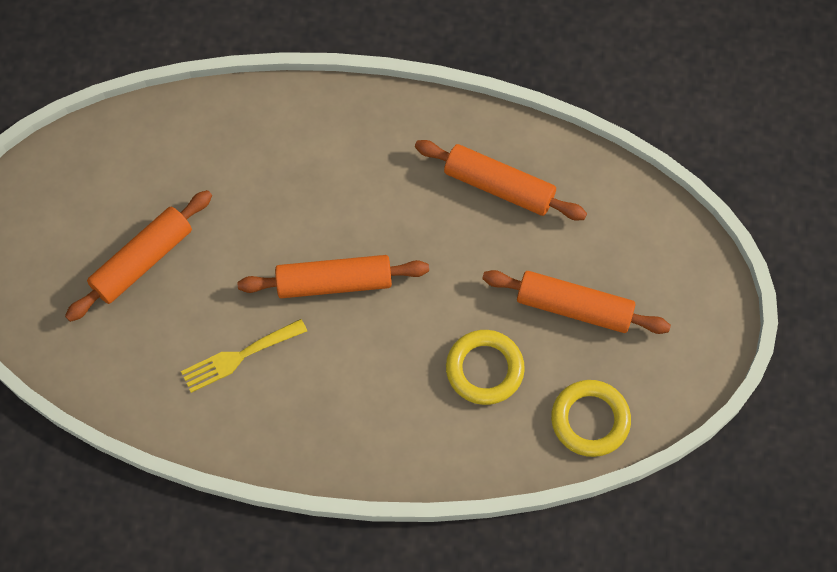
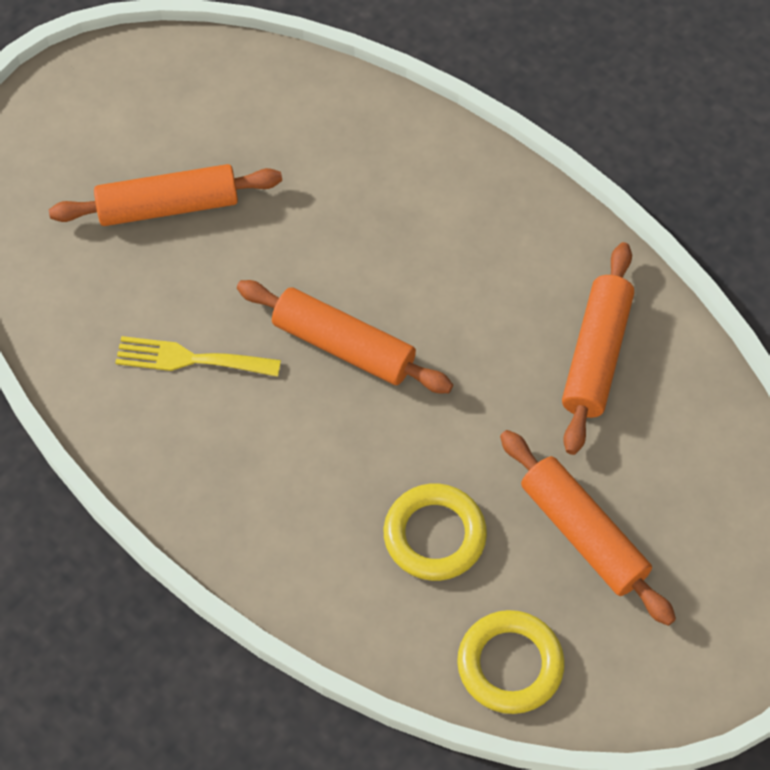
camera: 35 degrees right, 5 degrees down
orange rolling pin [415,140,587,220] -> orange rolling pin turned 45 degrees clockwise [562,242,634,455]

